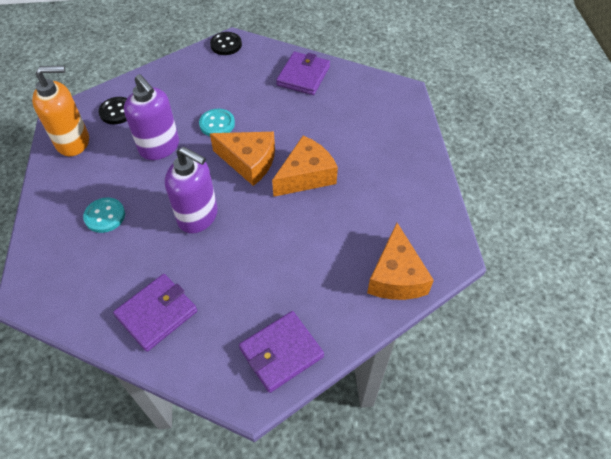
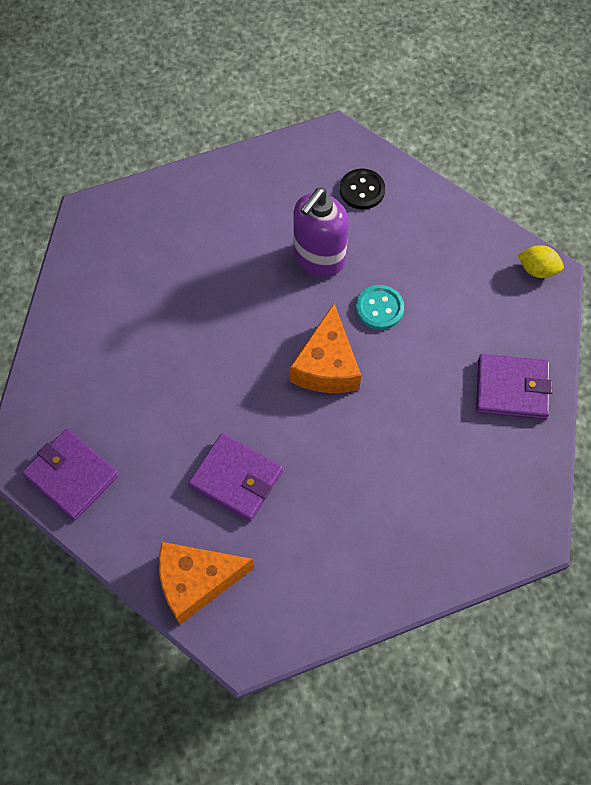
camera: 75 degrees right, 10 degrees up
orange soap dispenser [32,66,89,156] -> none
turquoise button [83,198,125,233] -> none
purple wallet [113,274,197,352] -> purple wallet moved to [188,433,283,521]
purple soap dispenser [165,147,218,233] -> none
black button [210,32,242,55] -> yellow lemon [518,245,564,278]
orange cheese [272,136,338,197] -> none

